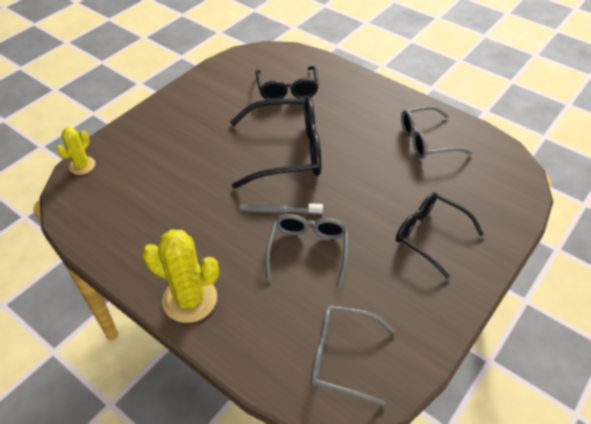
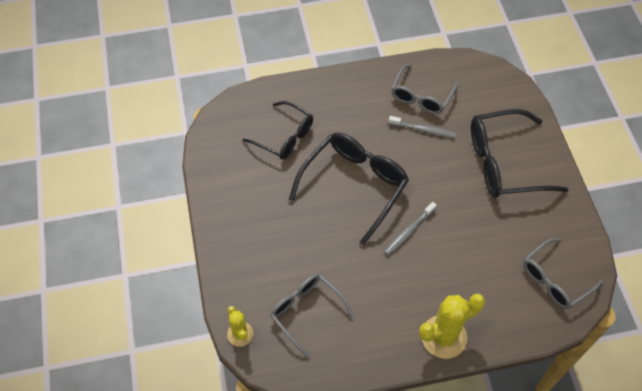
camera: 50 degrees left, 10 degrees up
grey glasses [265,214,348,288] -> grey glasses moved to [270,274,354,358]
black glasses [396,192,484,279] -> black glasses [471,109,569,198], size x1.55
none -> grey toothbrush [389,116,456,138]

